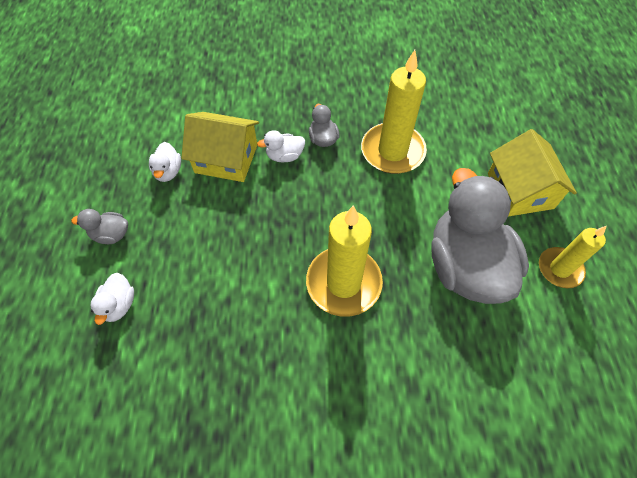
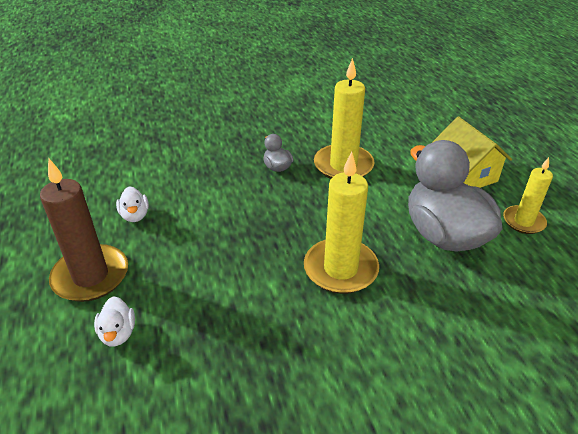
camera: 15 degrees left, 20 degrees down
grey duck [71,209,128,244] -> brown candle [40,159,128,302]
yellow house [181,112,259,182] -> none
white duck [257,130,305,162] -> none

